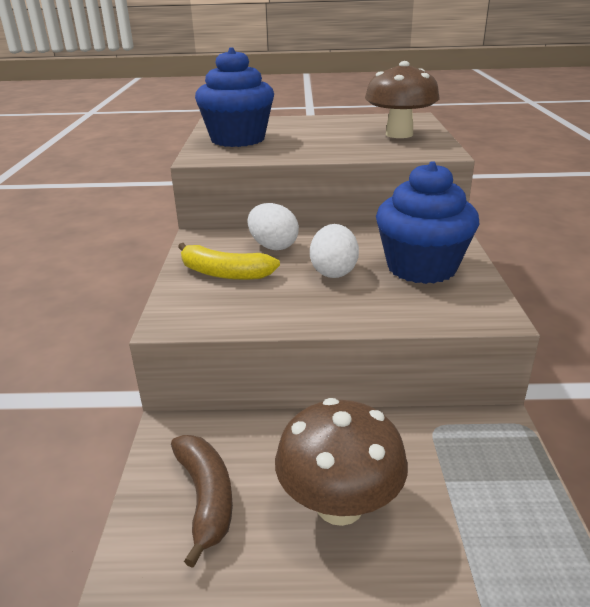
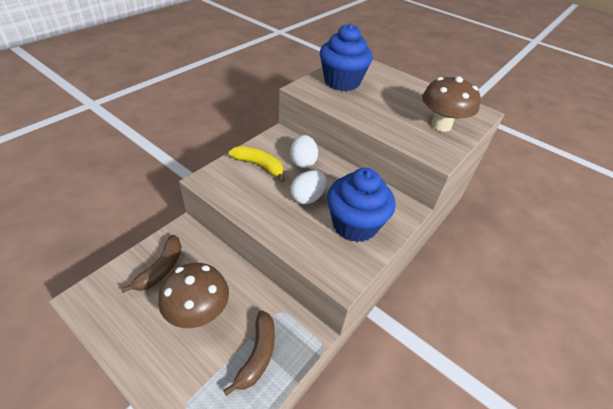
camera: 35 degrees right, 15 degrees up
yellow banana [178,243,280,280] -> yellow banana turned 150 degrees clockwise [229,146,285,182]
none -> brown banana [223,311,275,396]

